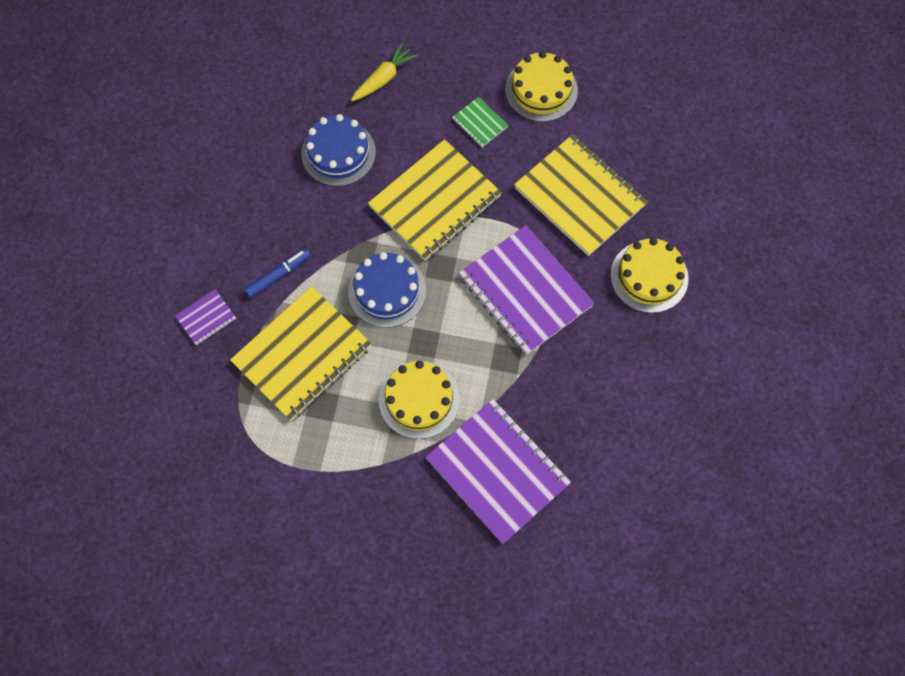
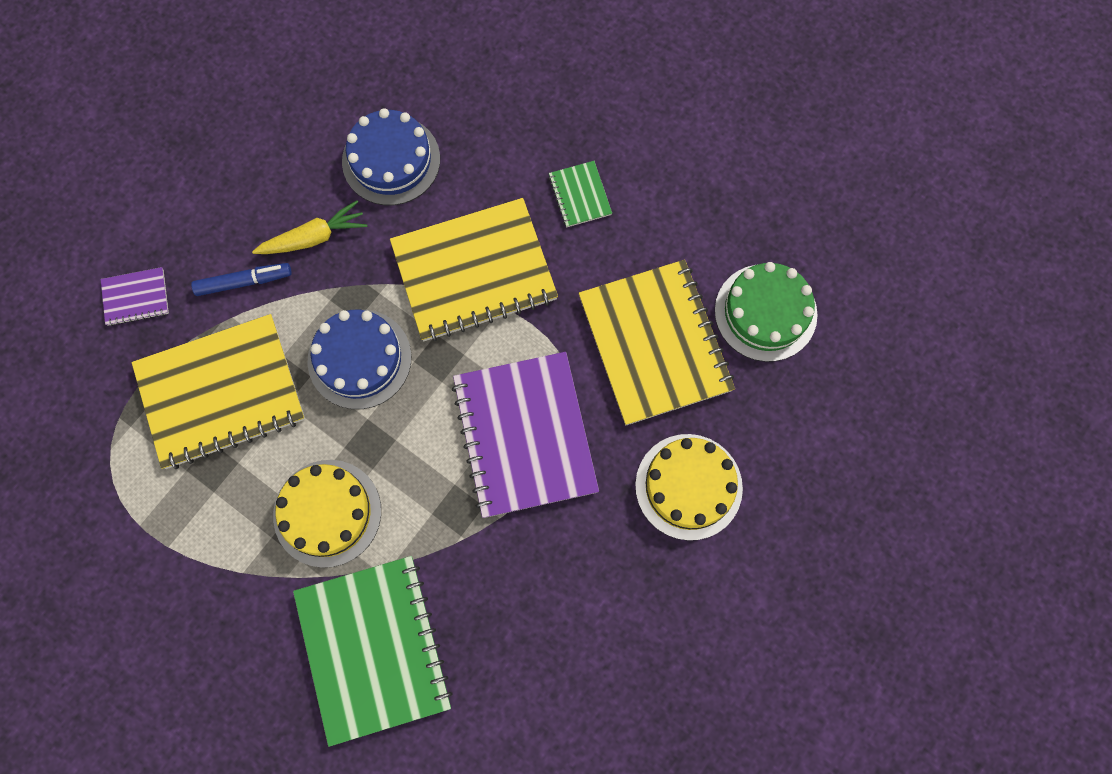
camera: 25 degrees right, 5 degrees up
yellow carrot [351,43,418,101] -> yellow carrot moved to [252,200,367,254]
purple notebook [425,399,571,544] -> green notebook [293,556,453,747]
yellow cake [505,51,578,122] -> none
none -> green cake [715,262,817,362]

